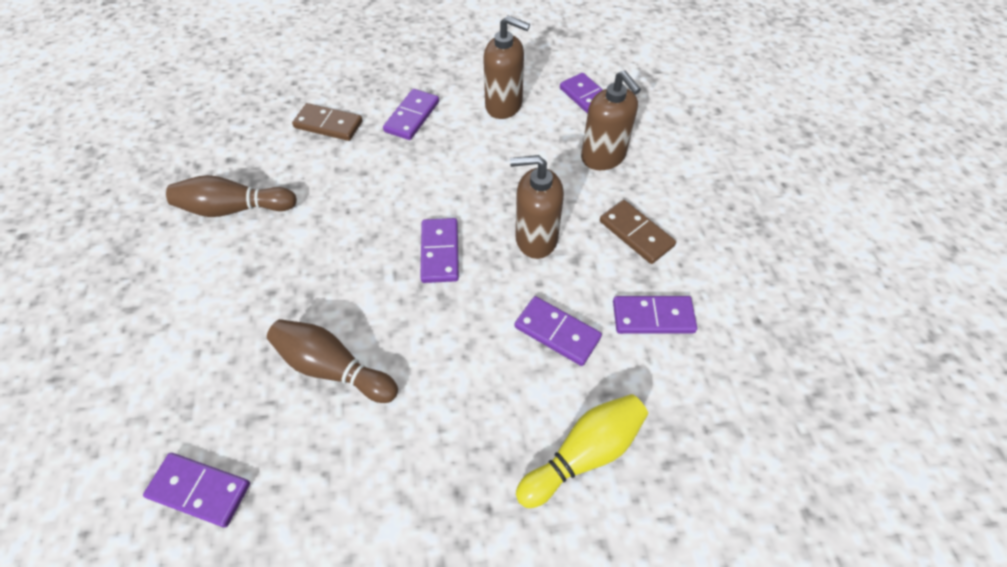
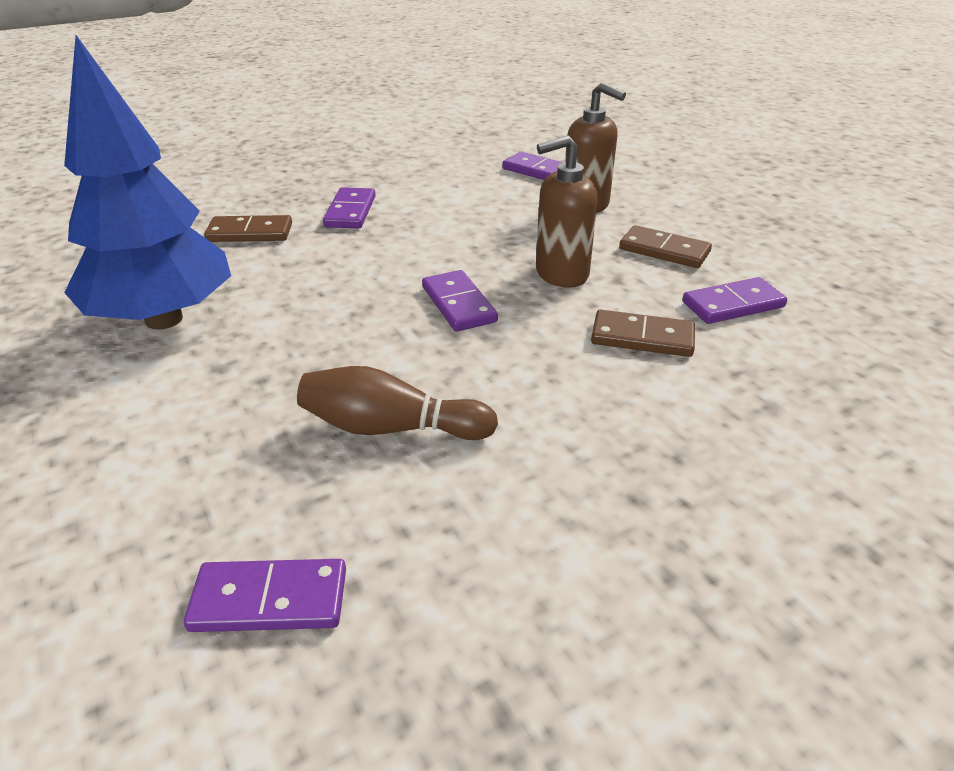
camera: 20 degrees left, 20 degrees down
brown bowling pin [166,175,297,217] -> blue tree [64,35,231,330]
brown soap dispenser [483,16,530,119] -> none
purple domino [514,296,602,366] -> brown domino [591,310,695,357]
yellow bowling pin [516,394,648,508] -> none

